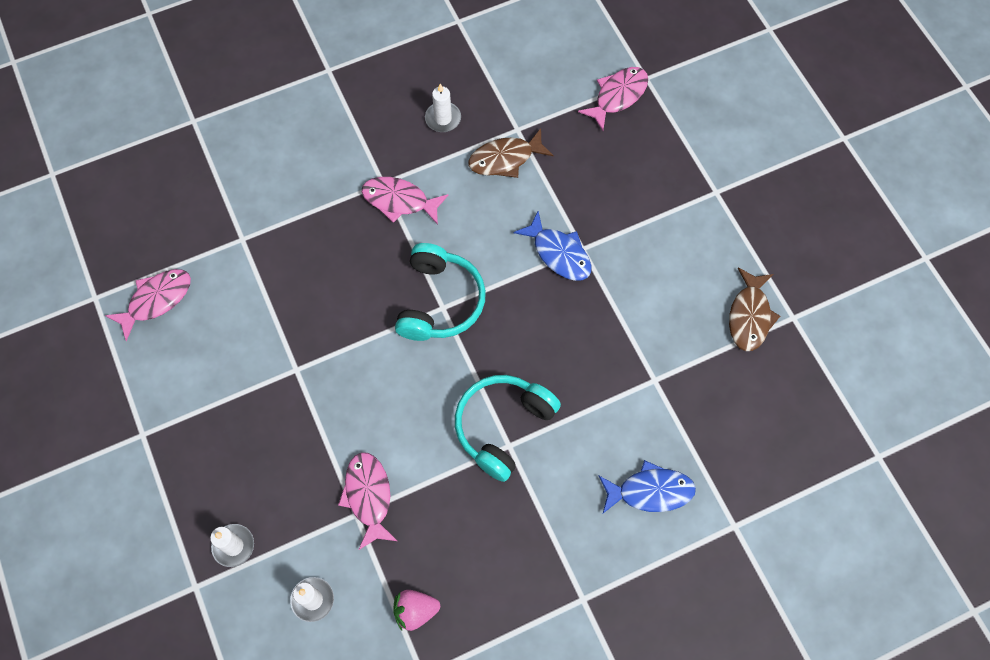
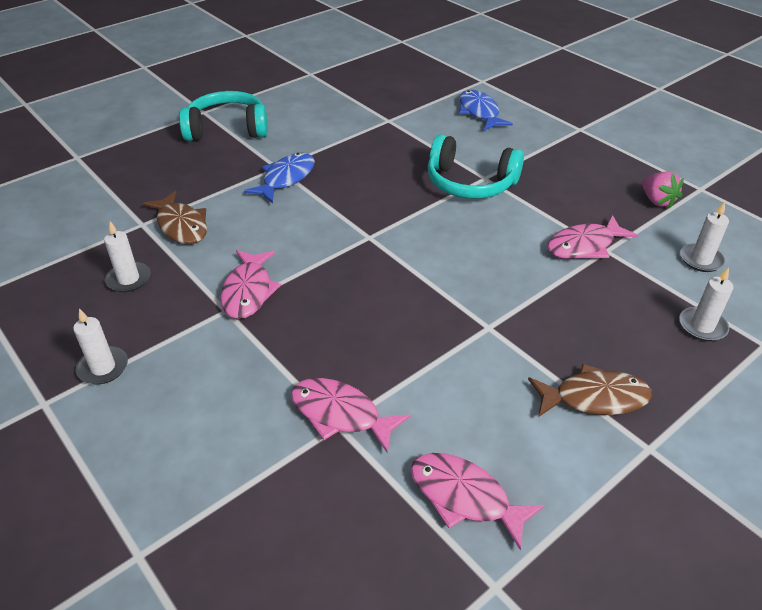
camera: 105 degrees left, 25 degrees down
turquoise headphones [395,243,486,341] -> turquoise headphones moved to [179,91,268,141]
pink fish [578,67,648,131] -> pink fish moved to [291,378,411,453]
brown fish [729,268,780,351] -> brown fish moved to [528,364,652,417]
none -> white candle [73,308,128,384]

